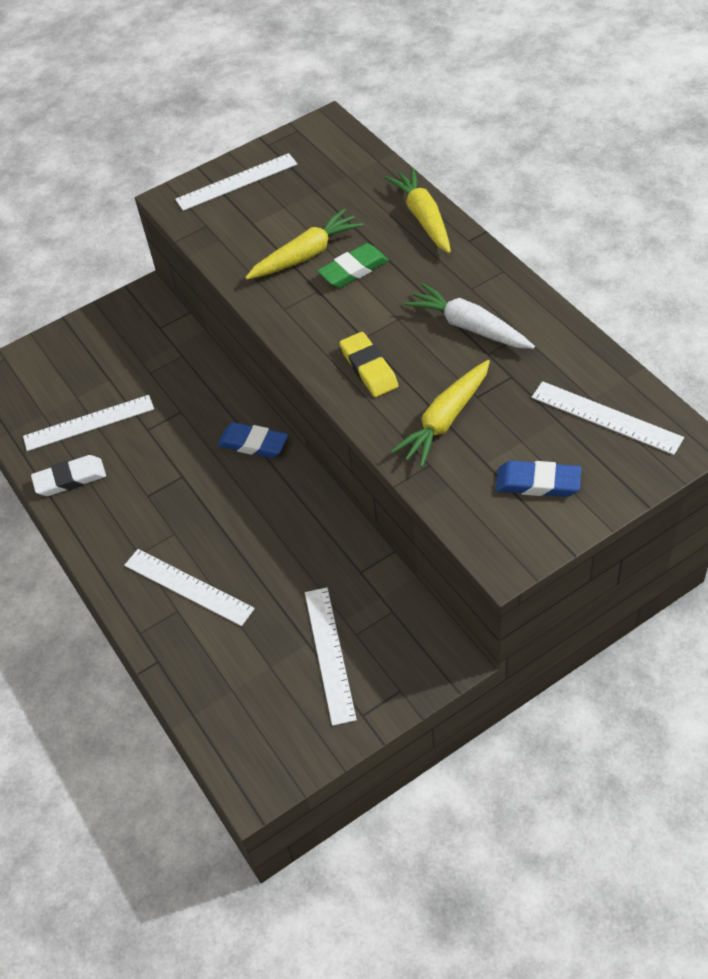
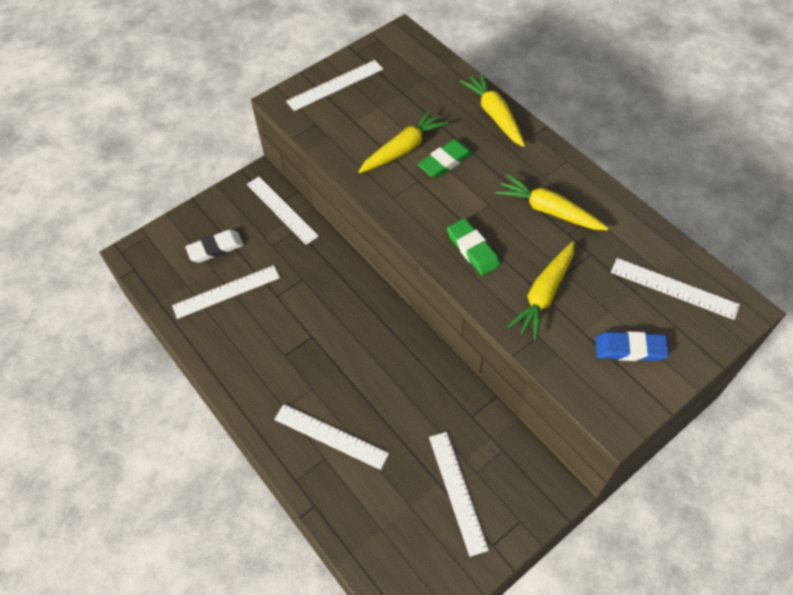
camera: 10 degrees left, 5 degrees up
white eraser [31,455,106,496] -> white eraser moved to [185,229,244,263]
blue eraser [218,422,288,458] -> none
yellow eraser [340,332,398,397] -> green eraser [447,218,500,276]
white carrot [404,283,535,349] -> yellow carrot [495,174,608,230]
none -> white ruler [247,177,319,245]

